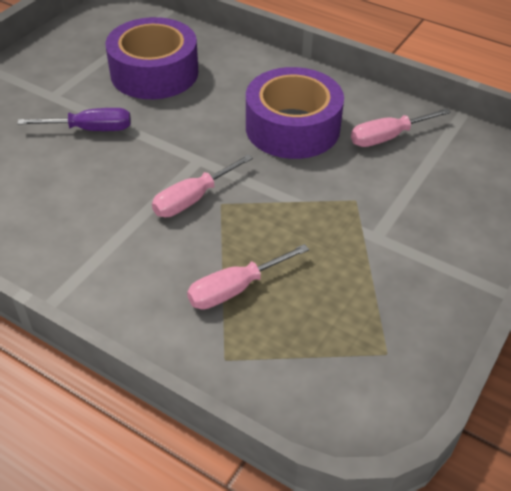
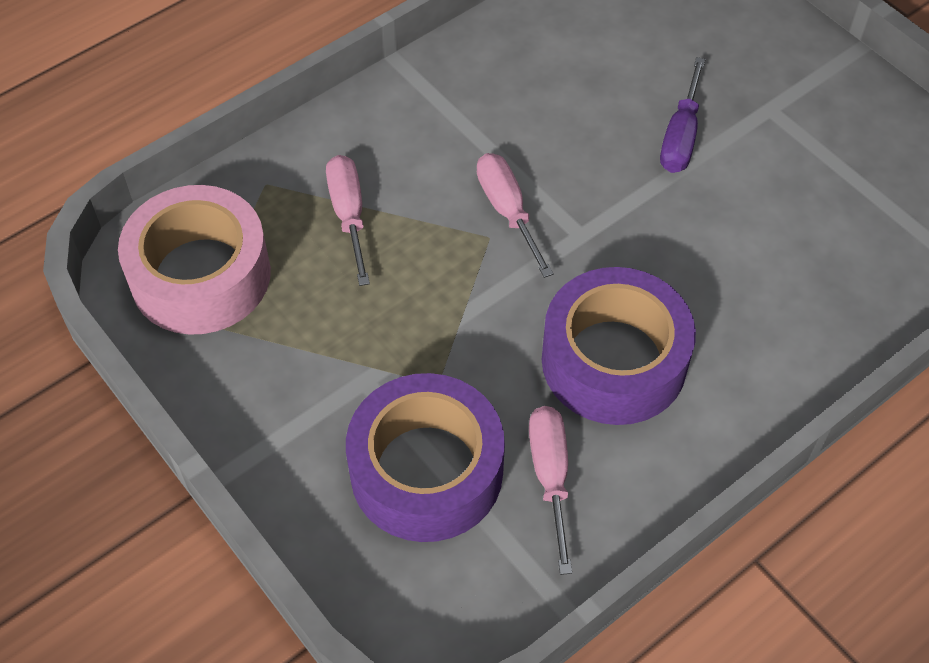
camera: 110 degrees right, 10 degrees up
purple tape [105,17,198,99] -> purple tape moved to [346,373,505,542]
none -> pink tape [118,185,271,335]

